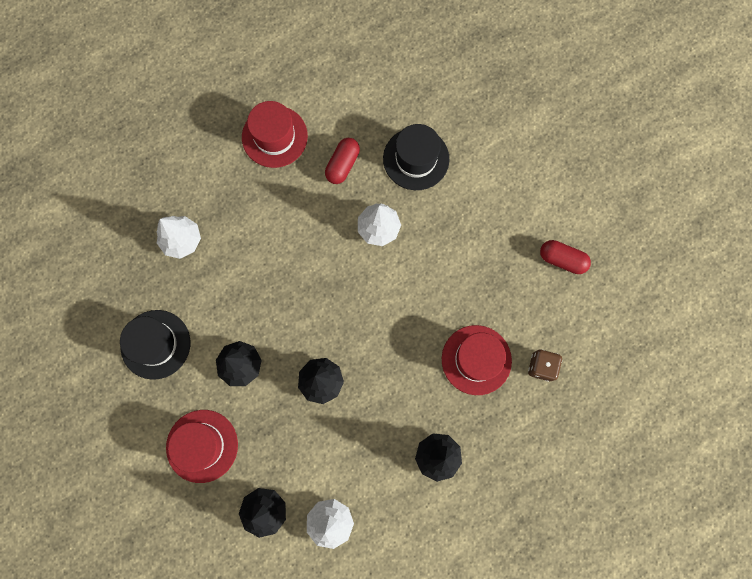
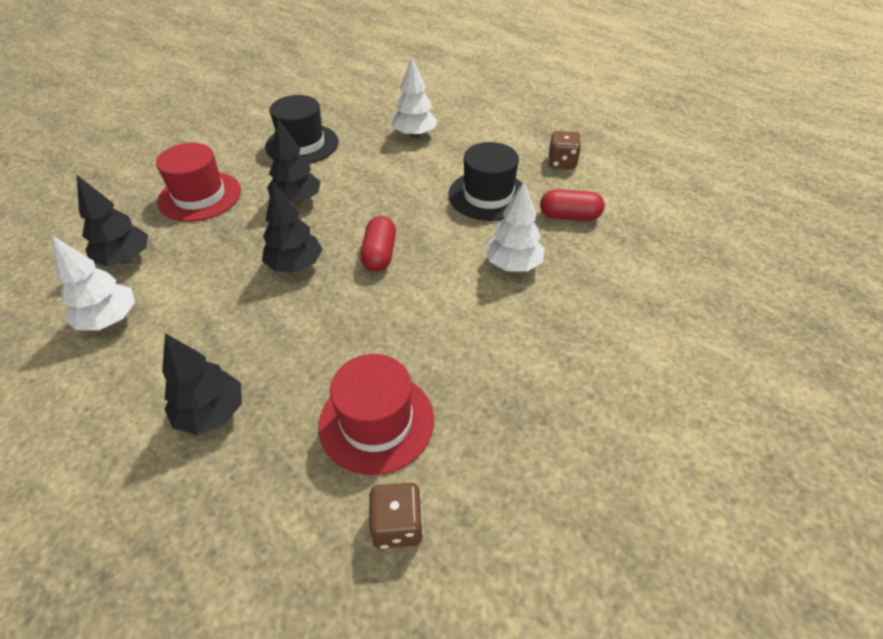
camera: 70 degrees right, 30 degrees down
red hat [242,101,308,168] -> brown dice [548,131,581,169]
black hat [383,124,449,190] -> black hat moved to [448,142,522,221]
red capsule [540,240,591,274] -> red capsule moved to [360,216,396,272]

